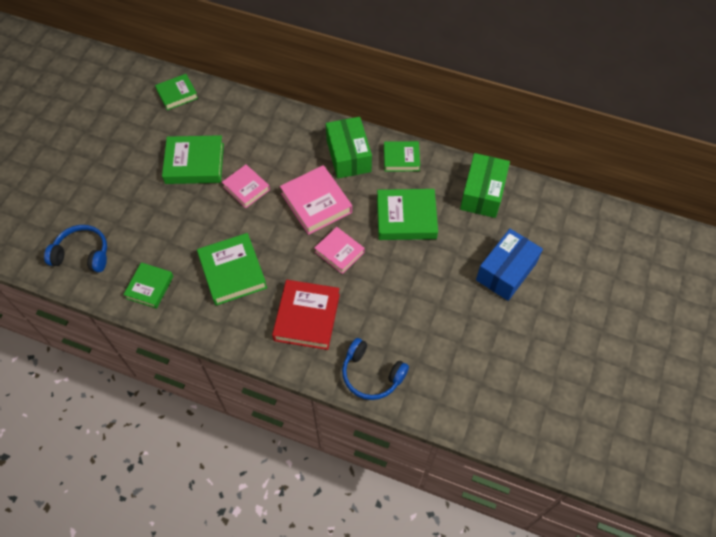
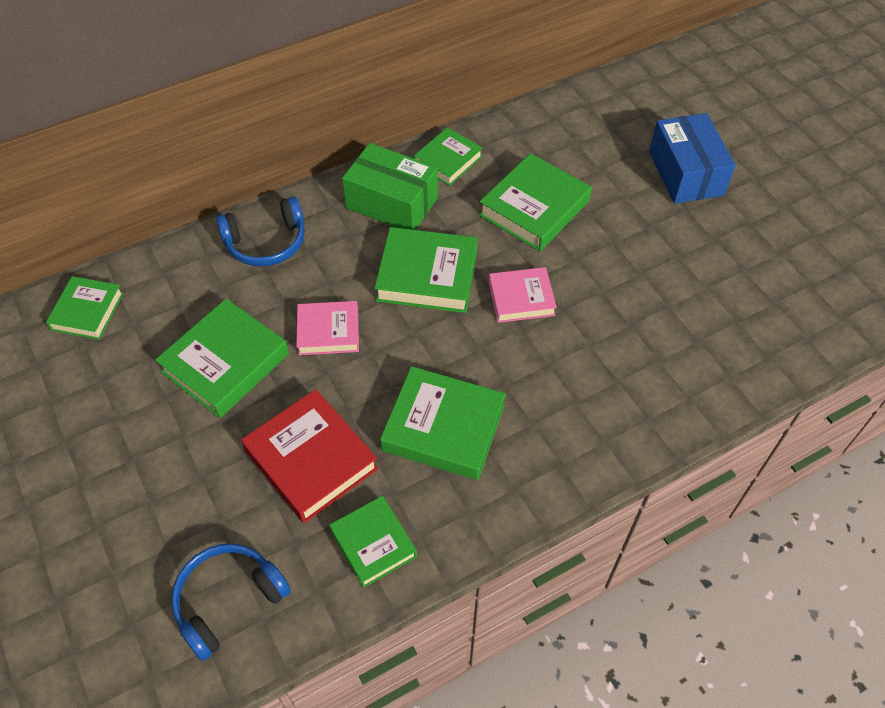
camera: 50 degrees left, 5 degrees down
red book [272,280,340,350] -> red book moved to [241,389,379,523]
pink book [280,165,352,235] -> green book [374,227,478,313]
blue headphones [342,338,409,400] -> blue headphones moved to [216,196,305,267]
green box [460,153,510,218] -> none

